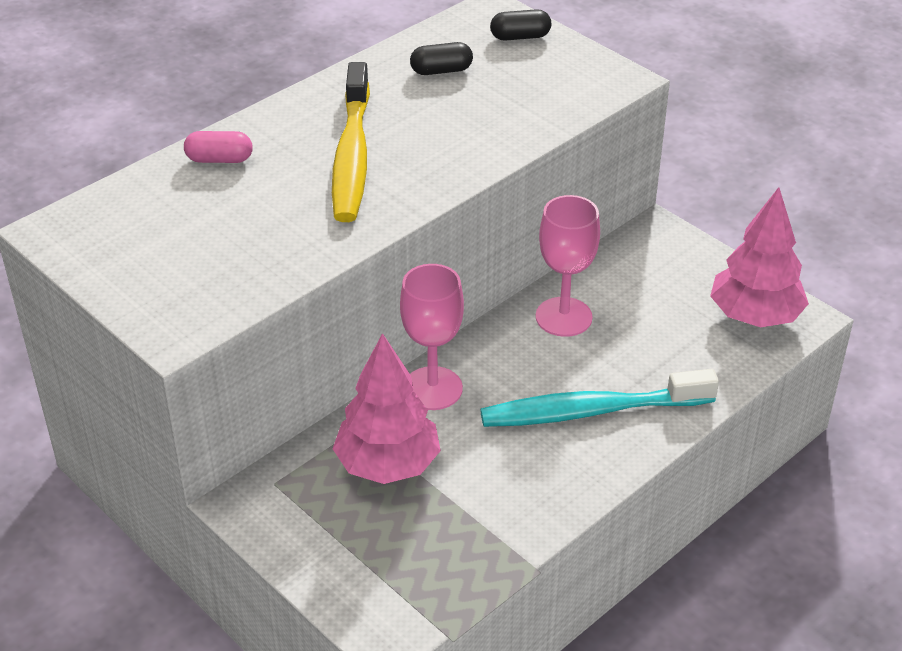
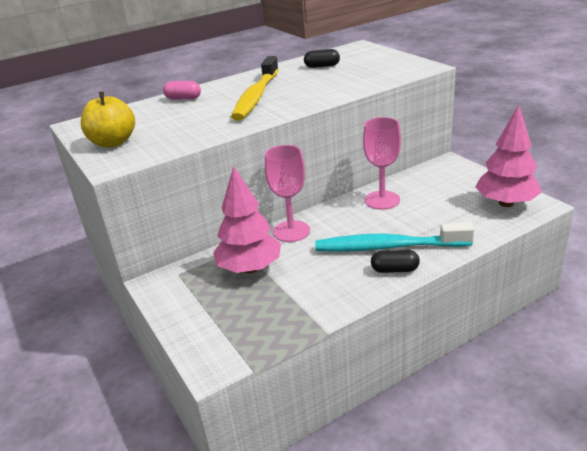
camera: 15 degrees right, 10 degrees down
black capsule [490,9,551,41] -> black capsule moved to [371,250,420,273]
none -> yellow apple [81,92,135,147]

